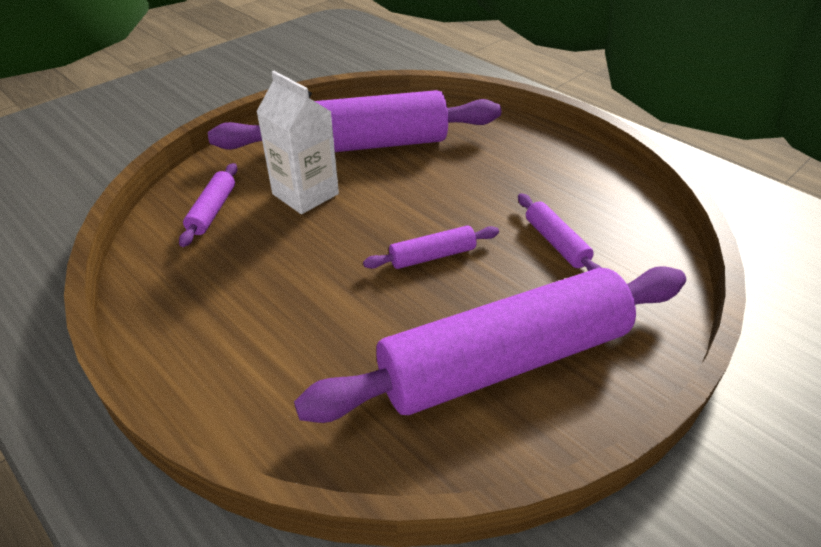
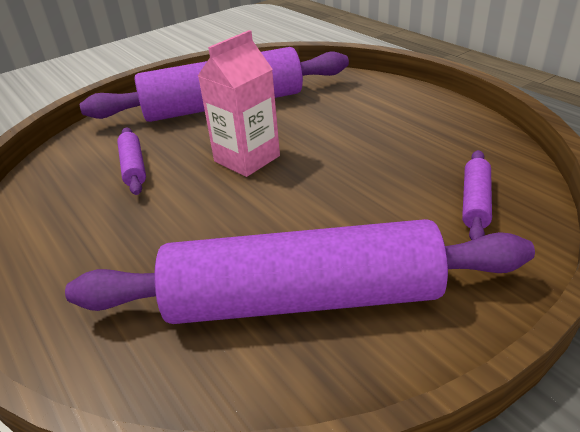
camera: 170 degrees left, 5 degrees down
white carton [256,71,339,214] -> none
purple rolling pin [363,226,499,269] -> pink carton [198,30,280,177]

